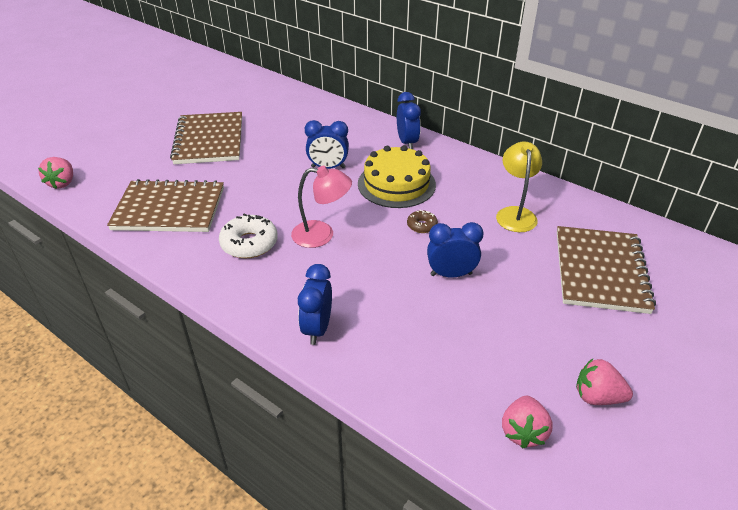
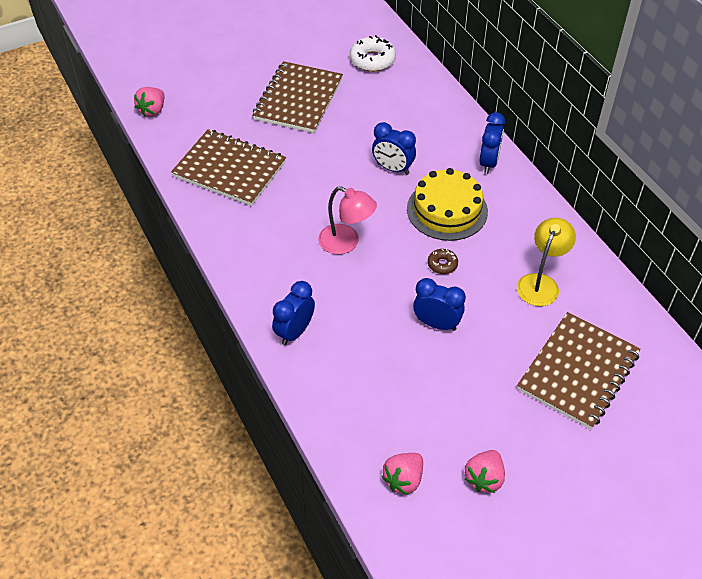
camera: 25 degrees right, 10 degrees up
white donut [219,213,278,258] -> white donut moved to [350,35,396,72]
pink strawberry [576,359,633,405] -> pink strawberry turned 105 degrees counterclockwise [465,450,505,493]

